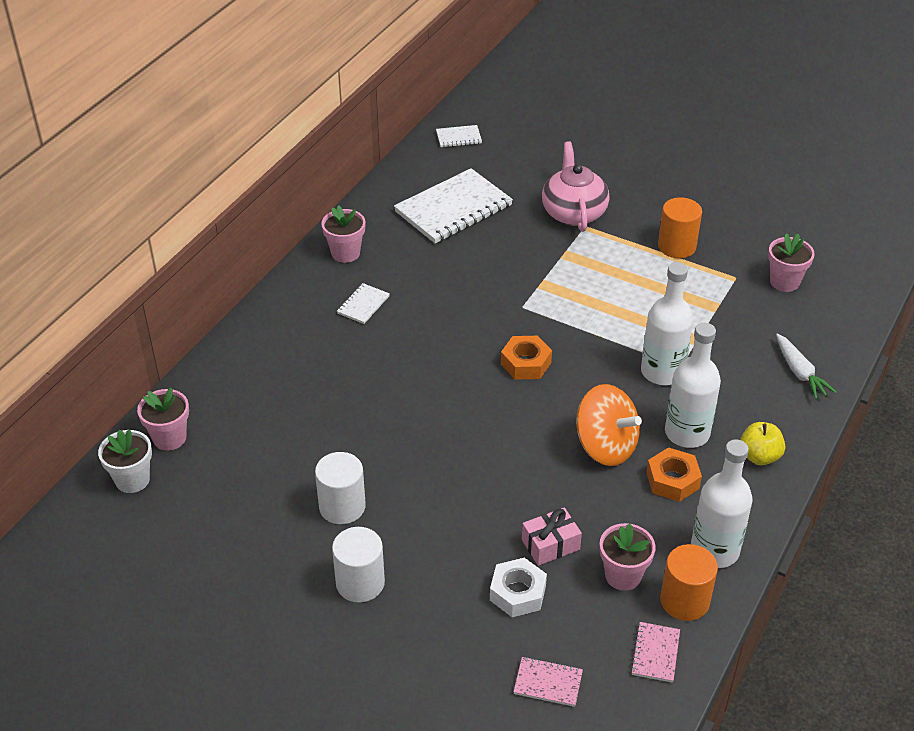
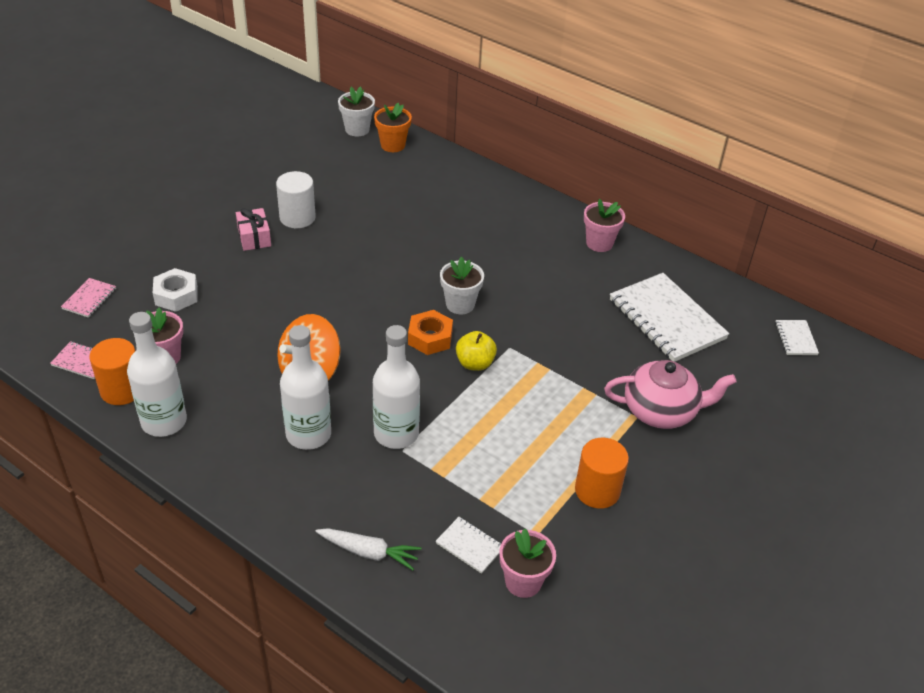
camera: 95 degrees right, 0 degrees up
pink flower pot [137,388,189,451] -> orange flower pot [374,103,412,152]
white cylinder [332,527,385,603] -> none
white notebook [337,283,390,324] -> white notebook moved to [436,517,501,574]
pink gift [522,507,582,566] -> pink gift moved to [236,208,271,251]
orange nut [646,447,702,502] -> none
yellow apple [740,422,785,465] -> yellow apple moved to [456,331,497,371]
white carrot [776,333,837,399] -> white carrot turned 150 degrees counterclockwise [316,528,422,570]
none -> white flower pot [440,257,484,314]

